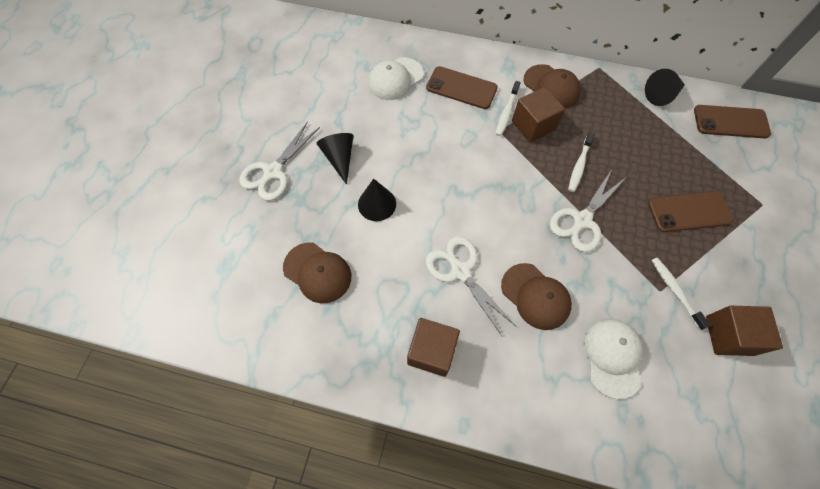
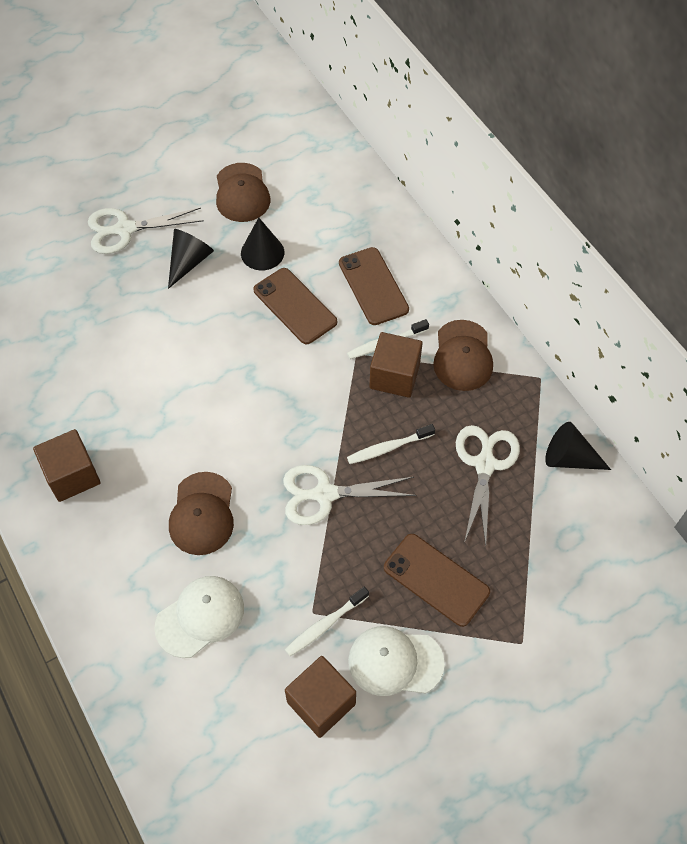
camera: 45 degrees right, 5 degrees down
brown cap [283,242,351,303] -> brown cap moved to [216,163,270,222]
black cone [358,179,396,221] -> black cone moved to [241,218,284,270]
white cap [368,57,424,100] -> white cap moved to [348,626,445,696]
white scissors [425,236,516,336] -> white scissors moved to [456,425,520,546]
white toothbrush [651,258,711,330] -> white toothbrush turned 150 degrees counterclockwise [285,587,369,657]
brown phone [694,105,771,138] -> brown phone moved to [254,268,337,344]

